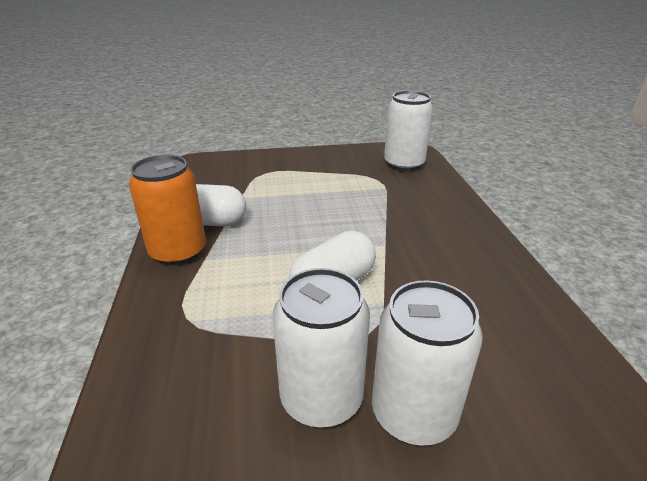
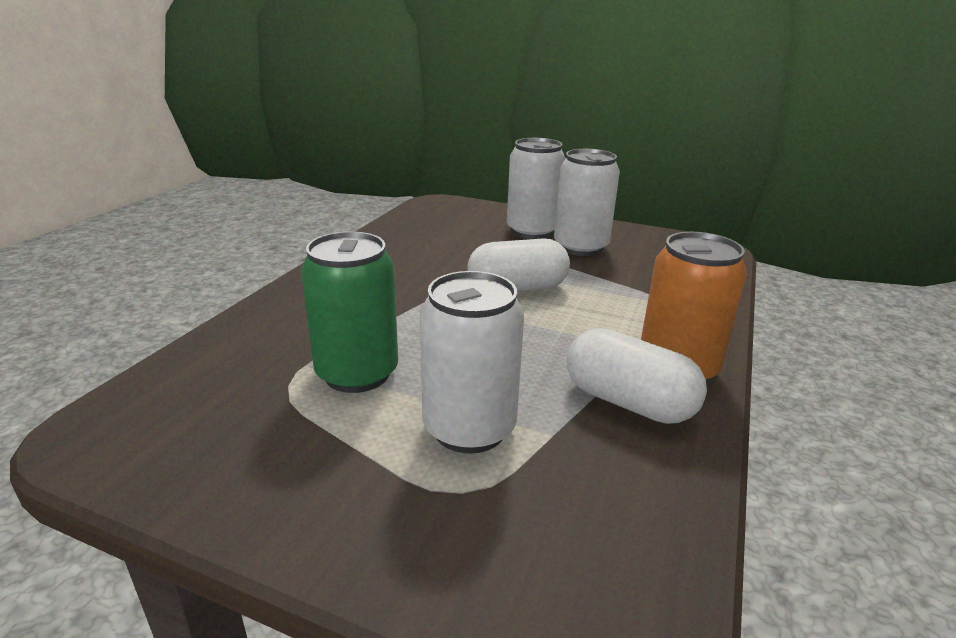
camera: 150 degrees left, 5 degrees down
white can [384,91,433,172] -> white can moved to [420,271,524,453]
none -> green can [301,232,398,393]

